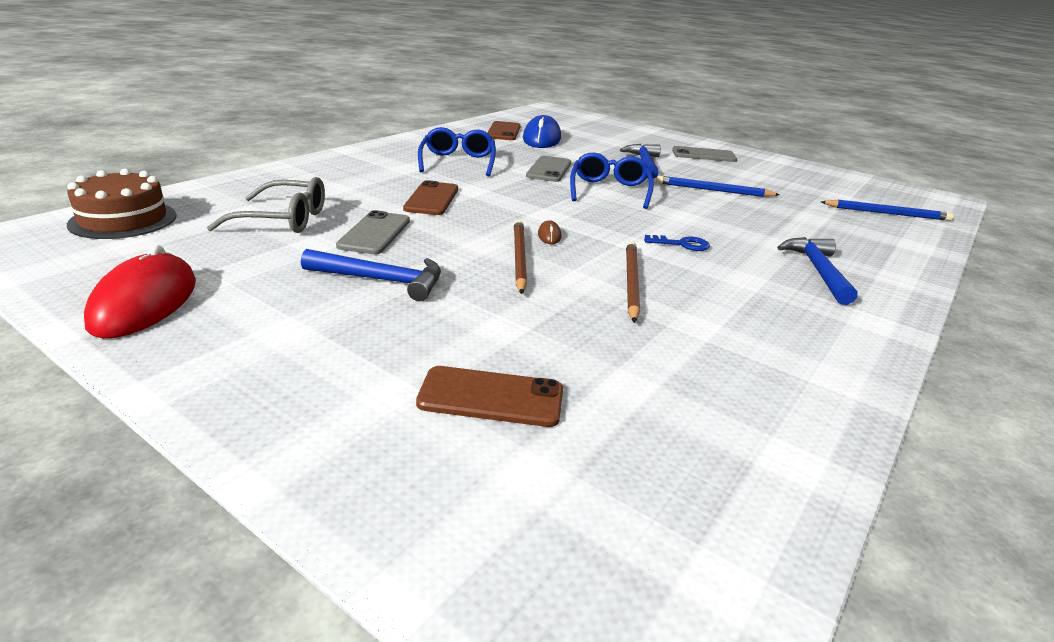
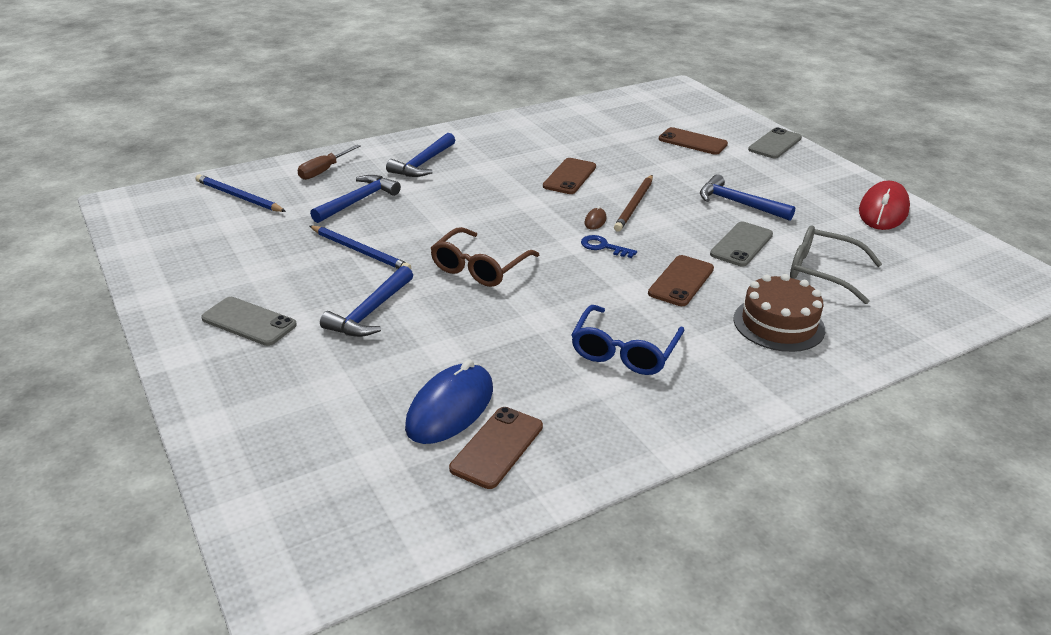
camera: 155 degrees left, 5 degrees up
brown cake [67,169,177,239] -> brown cake moved to [733,274,825,352]
grey phone [526,156,571,182] -> grey phone moved to [748,127,802,158]
blue glasses [570,153,654,209] -> brown glasses [430,227,539,287]
brown pencil [626,242,640,323] -> brown phone [543,158,596,194]
blue key [644,235,710,251] -> blue key moved to [581,235,637,258]
none -> brown screwdriver [298,145,361,180]
none -> blue hammer [310,175,401,223]

